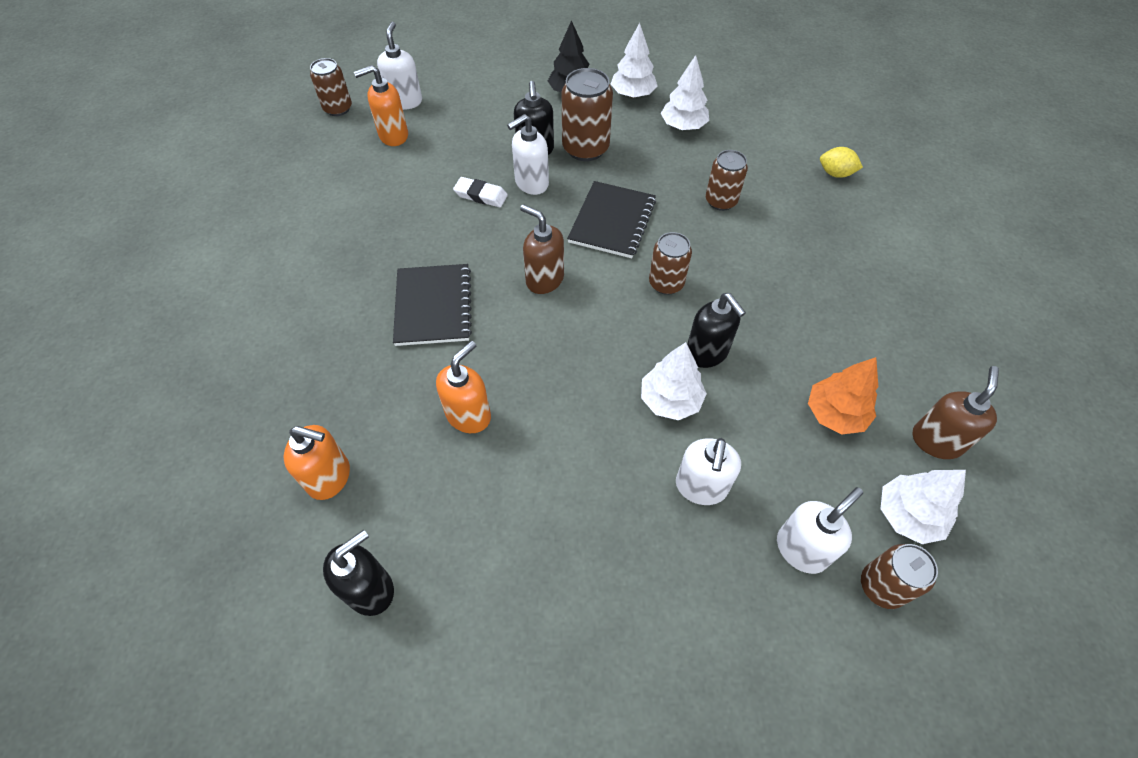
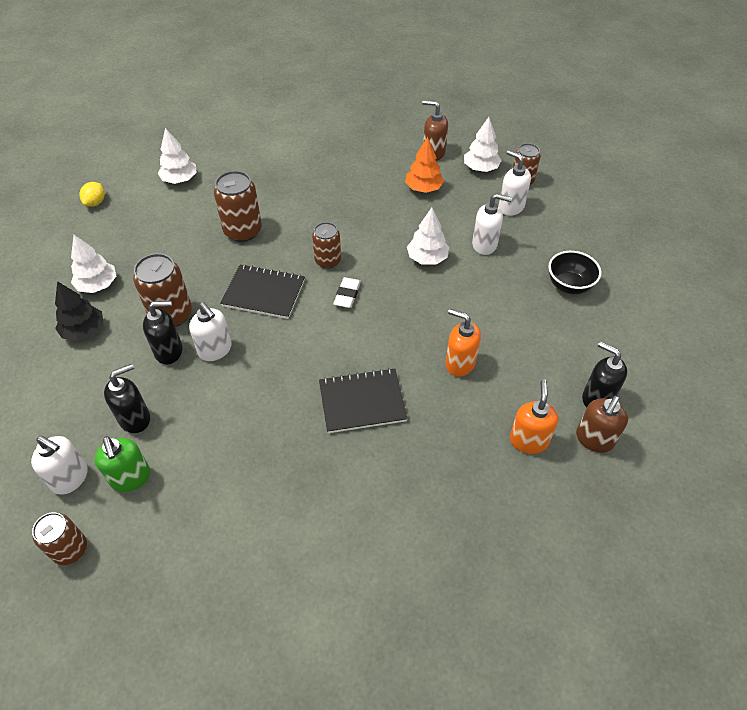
camera: 95 degrees left, 5 degrees down
orange soap dispenser [354,65,408,146] -> green soap dispenser [94,436,150,492]
white soap dispenser [377,22,422,110] -> white soap dispenser turned 150 degrees counterclockwise [31,436,88,495]
white eraser [453,177,508,207] -> white eraser moved to [333,277,361,308]
brown soap dispenser [520,204,564,294] -> brown soap dispenser moved to [576,396,628,453]
white tree [661,55,709,130] -> white tree moved to [158,128,197,184]
black soap dispenser [687,293,746,368] -> black soap dispenser moved to [104,364,150,433]
brown can [706,150,748,211] -> brown can [214,171,262,242], size x1.53
yellow lemon [820,147,863,178] -> yellow lemon moved to [79,182,105,207]
none -> black bowl [548,251,601,294]

